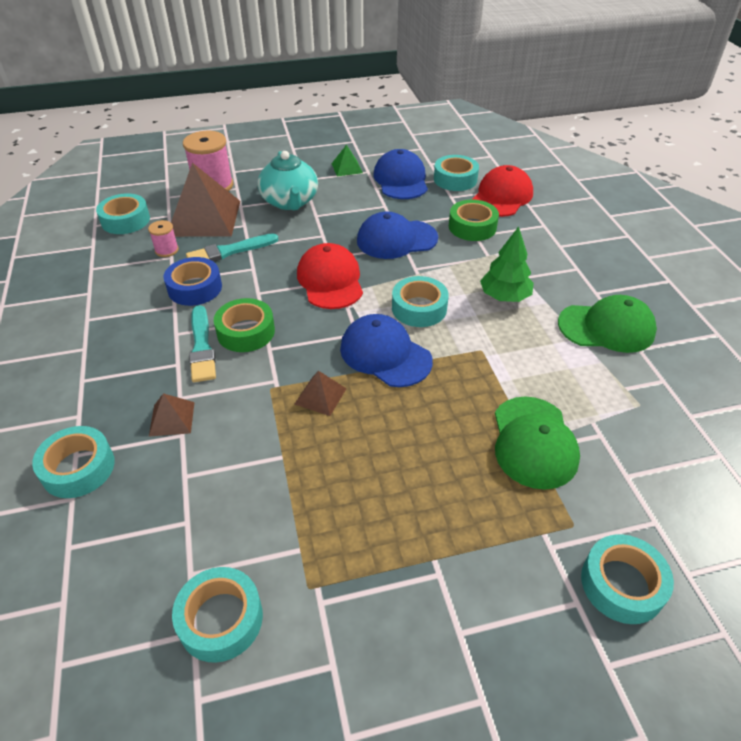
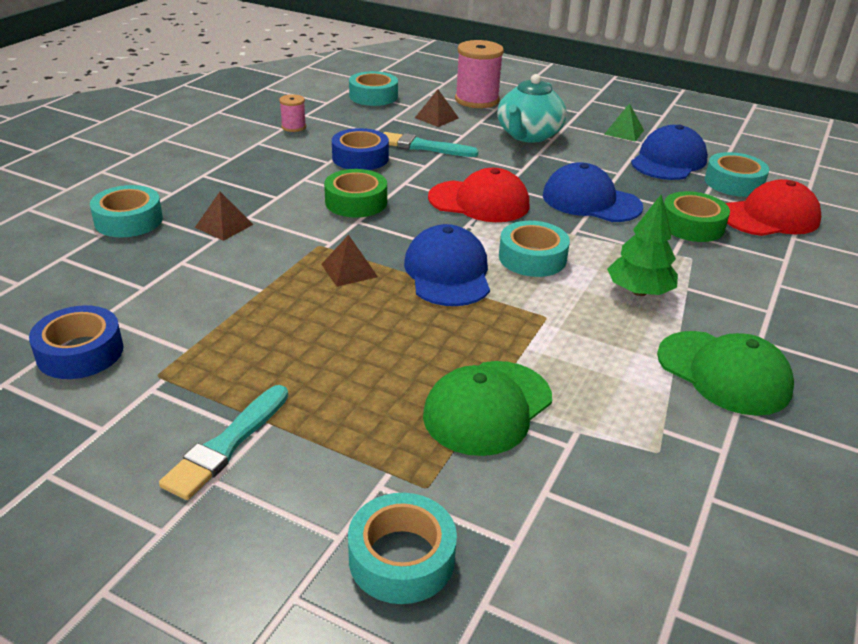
camera: 40 degrees right, 10 degrees down
pink spool [148,220,179,257] -> pink spool moved to [279,94,306,132]
brown pyramid [171,163,240,237] -> brown pyramid [415,90,459,127], size x0.46
turquoise tape [172,567,263,663] -> blue tape [29,305,124,379]
turquoise brush [189,305,216,382] -> turquoise brush moved to [159,385,288,500]
red cap [297,243,363,309] -> red cap turned 75 degrees clockwise [428,168,529,222]

